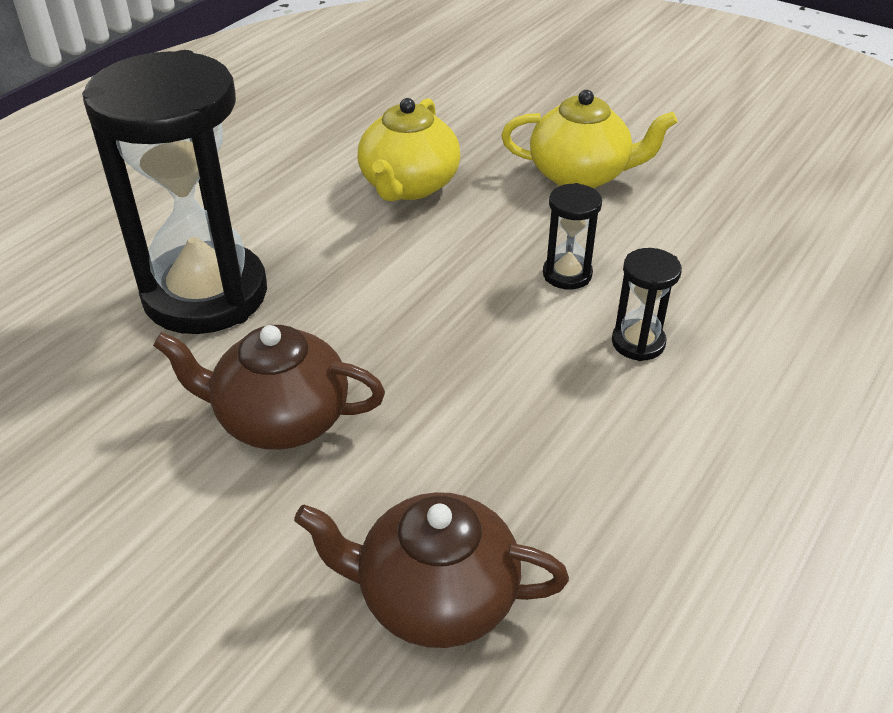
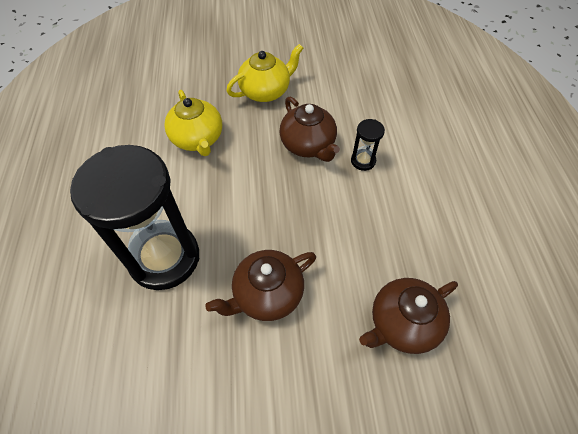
camera: 40 degrees left, 15 degrees up
black hourglass [543,183,602,289] -> brown teapot [279,96,340,162]

